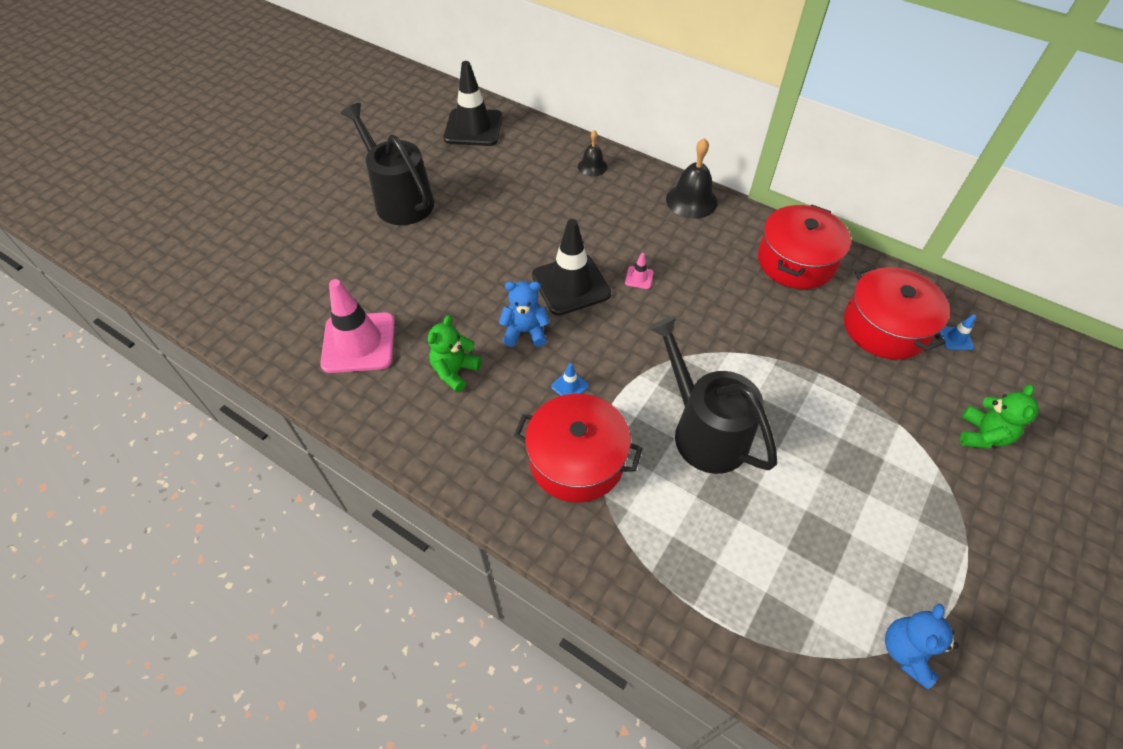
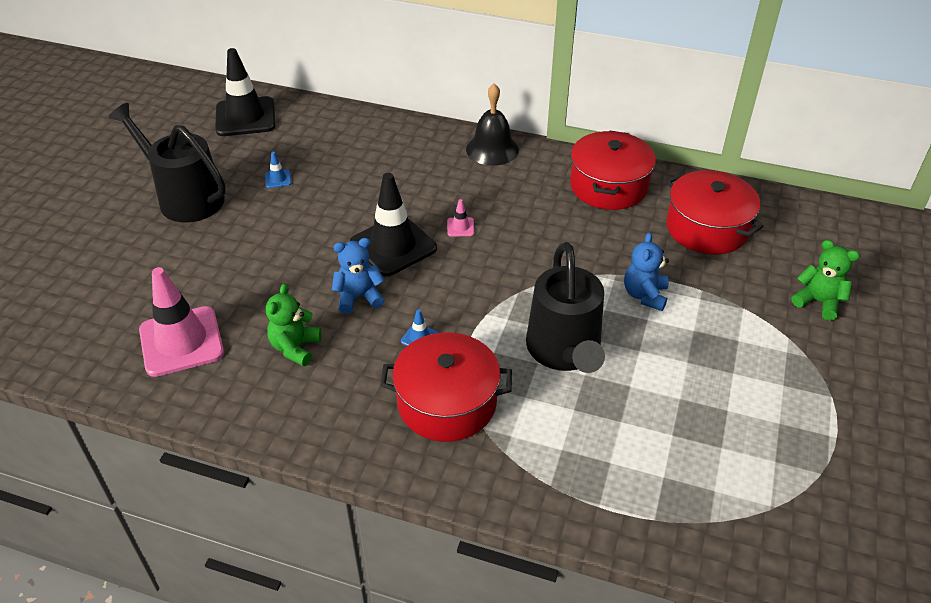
camera: 15 degrees left, 10 degrees down
black bell [578,130,607,176] -> none
black watering can [649,316,777,474] -> black watering can turned 135 degrees counterclockwise [526,242,605,373]
blue teddy bear [885,604,959,689] -> blue teddy bear moved to [624,232,669,311]
blue traffic cone [940,315,976,350] -> blue traffic cone moved to [265,152,291,188]
green teddy bear [960,384,1039,449] -> green teddy bear turned 60 degrees counterclockwise [792,240,859,321]

